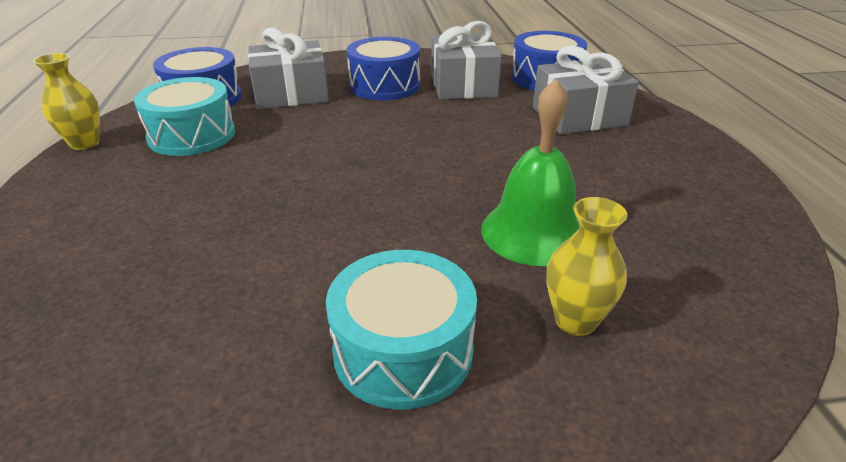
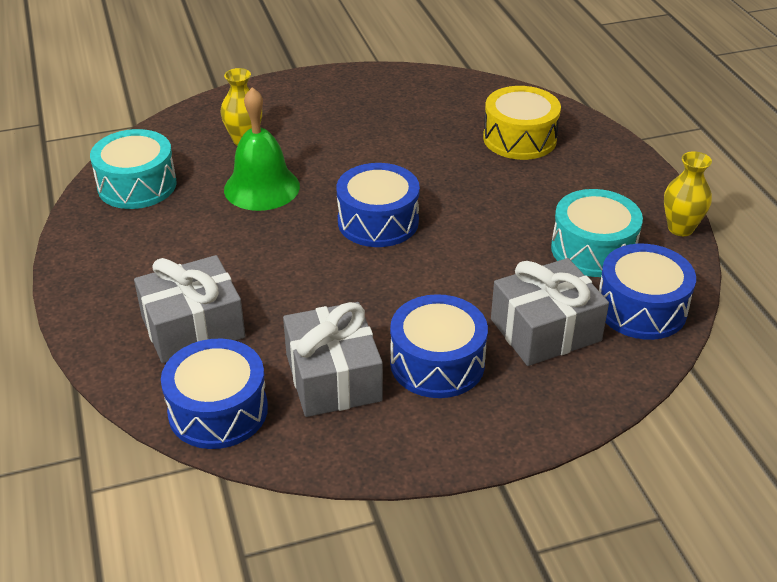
camera: 170 degrees right, 5 degrees up
turquoise drum [326,250,477,410] -> turquoise drum moved to [90,129,177,209]
none -> blue drum [336,163,420,247]
none -> yellow drum [483,86,561,160]

